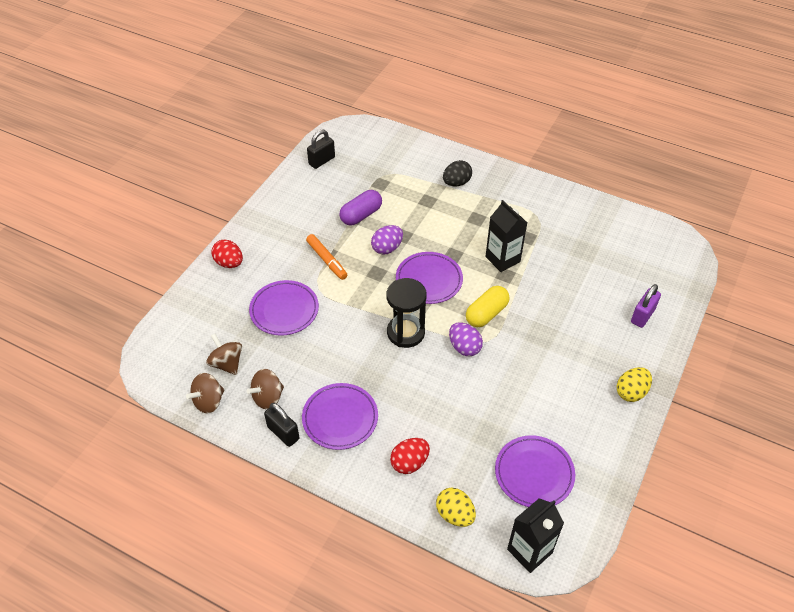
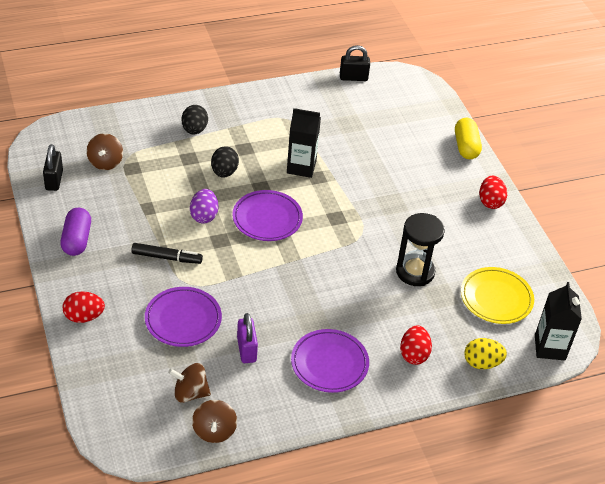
camera: 50 degrees left, 5 degrees down
brown spinning top [246,369,284,409] -> brown spinning top moved to [86,133,123,170]
black padlock [264,403,299,447] -> black padlock moved to [340,45,370,81]
orange marker [306,234,347,280] -> black marker [131,243,203,264]
purple capsule [340,190,382,225] -> purple capsule moved to [61,208,91,256]
black hourglass [386,278,427,348] -> black hourglass moved to [396,213,445,286]
purple egg [449,323,483,356] -> none
yellow capsule [466,286,510,327] -> yellow capsule moved to [455,118,482,159]
purple plate [495,435,575,507] -> yellow plate [461,267,534,324]
yellow egg [616,367,652,402] -> red egg [479,176,507,209]
purple padlock [631,284,661,328] -> purple padlock moved to [237,313,258,363]
none -> black egg [211,146,239,178]

